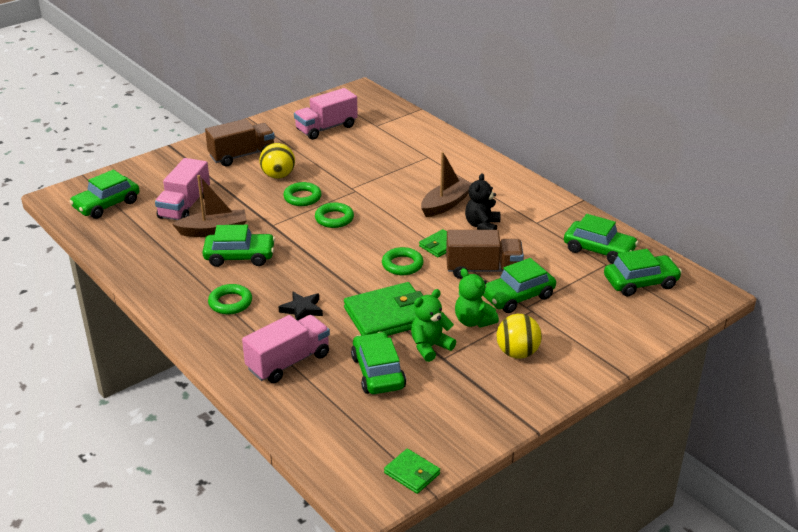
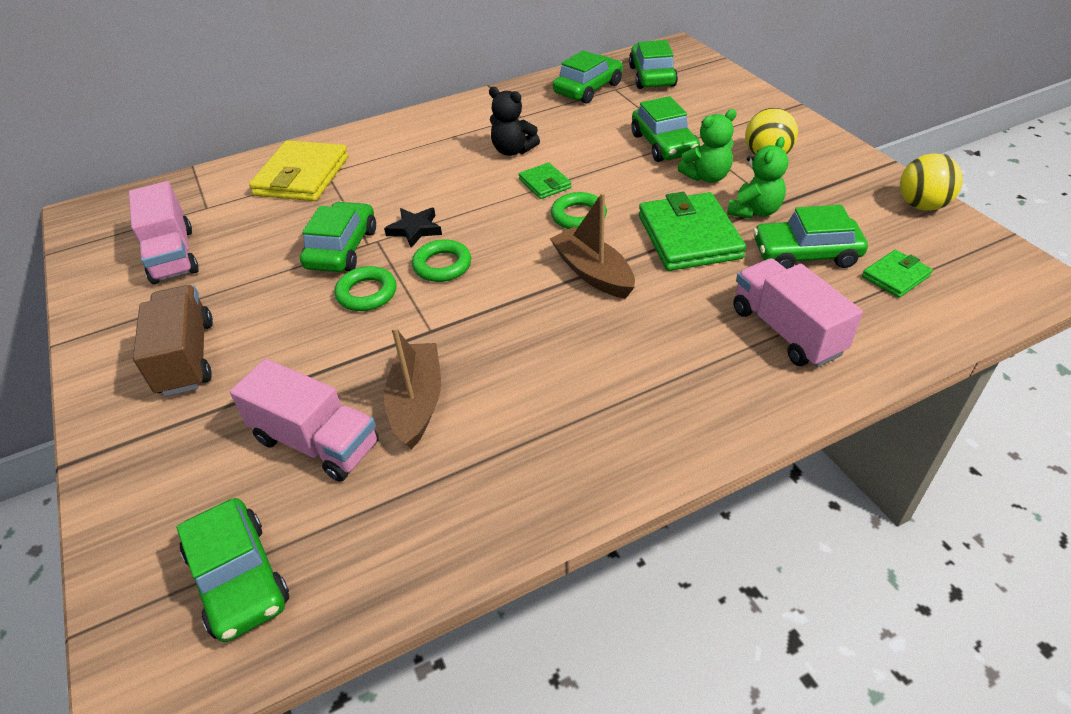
camera: 75 degrees left, 10 degrees up
green car [202,225,275,267] -> green car moved to [300,202,376,272]
green ring [208,284,252,314] -> none
yellow ball [259,143,295,179] -> yellow ball moved to [900,154,963,211]
black star [278,291,323,321] -> black star moved to [384,208,442,248]
green wallet [384,449,440,494] -> green wallet moved to [862,250,933,298]
green teddy bear [411,289,456,362] -> green teddy bear turned 120 degrees counterclockwise [727,137,788,219]
brown boat [421,152,472,217] -> brown boat moved to [550,192,635,299]
brown truck [446,230,524,279] -> none
none -> yellow wallet [249,140,348,201]

